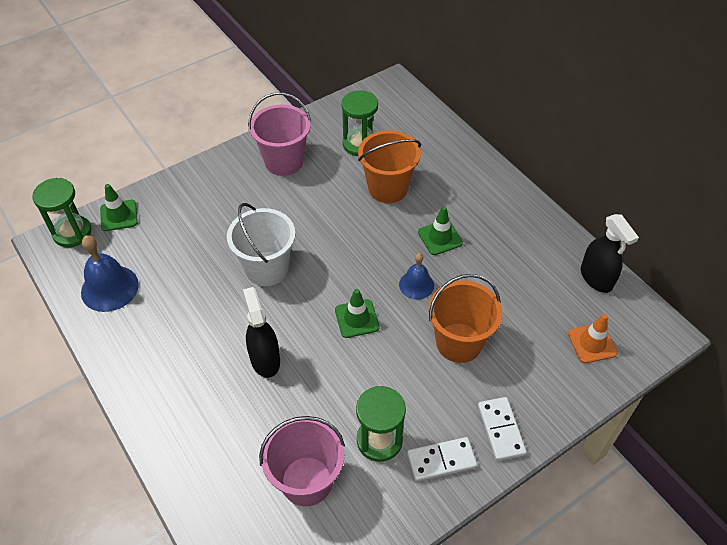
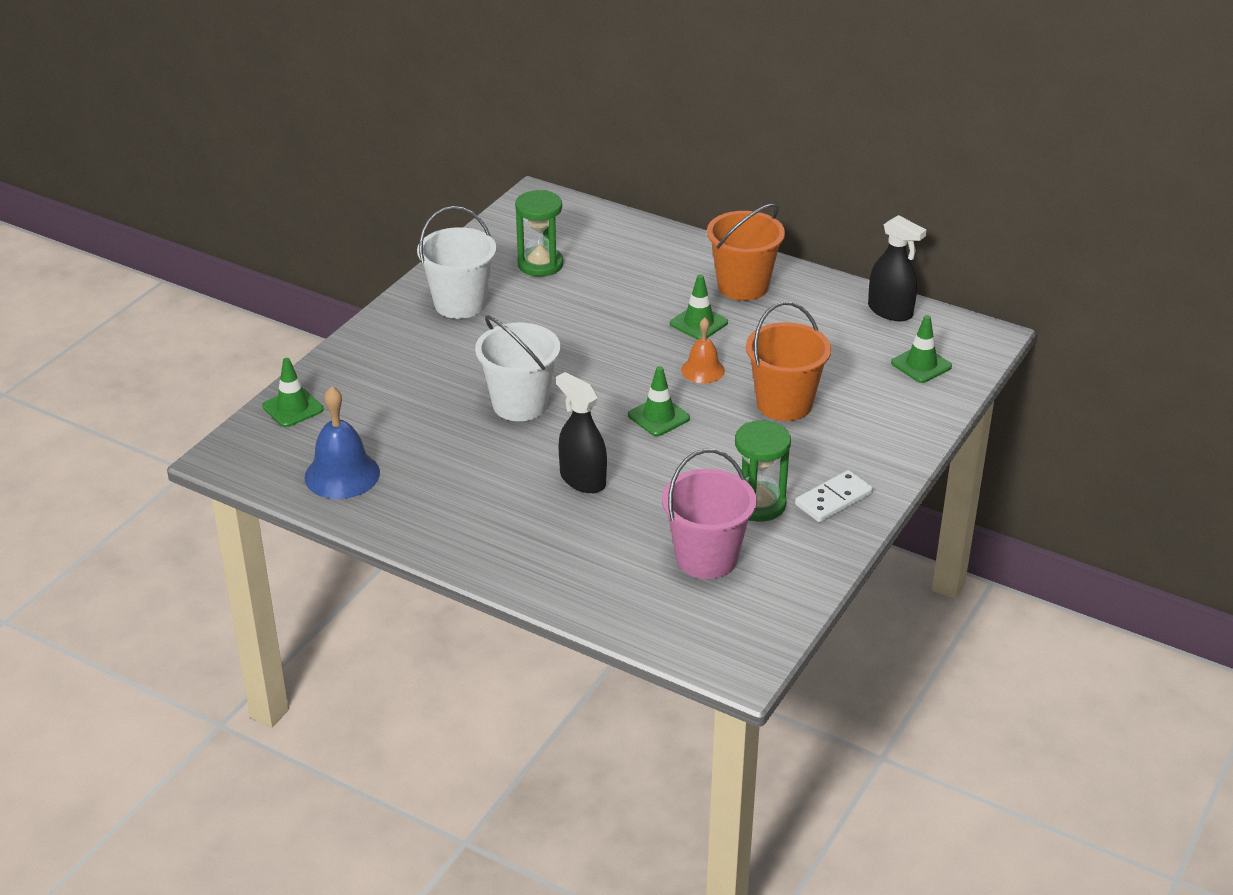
camera: 25 degrees left, 15 degrees down
green hourglass [32,178,91,247] -> none
pink bucket [248,92,311,176] -> white bucket [417,206,496,319]
orange bucket [358,130,421,203] -> orange bucket moved to [707,203,785,301]
blue bell [399,253,434,300] -> orange bell [681,318,725,383]
white domino [478,397,526,461] -> none
orange traffic cone [568,314,618,363] -> green traffic cone [891,315,952,383]

